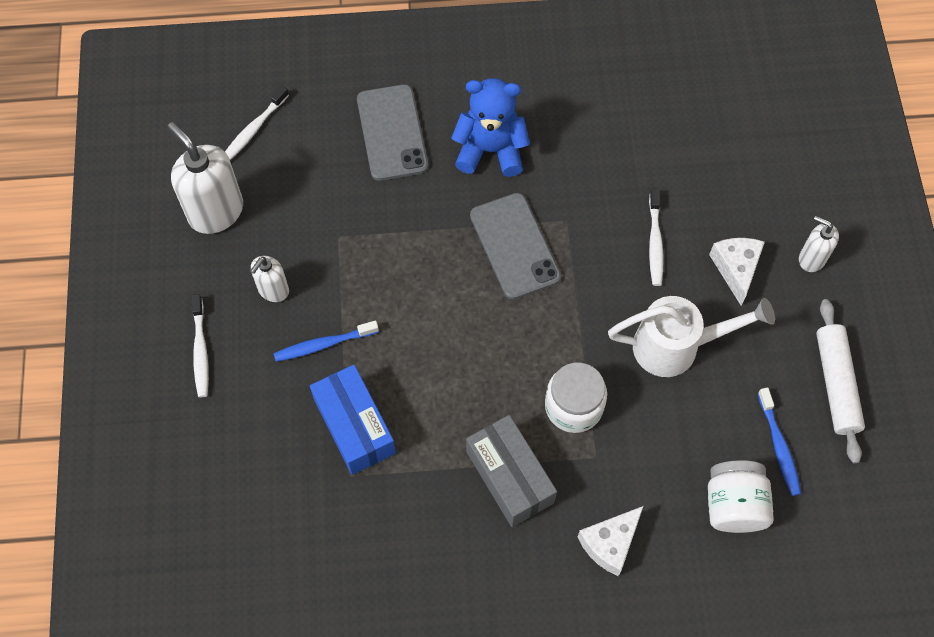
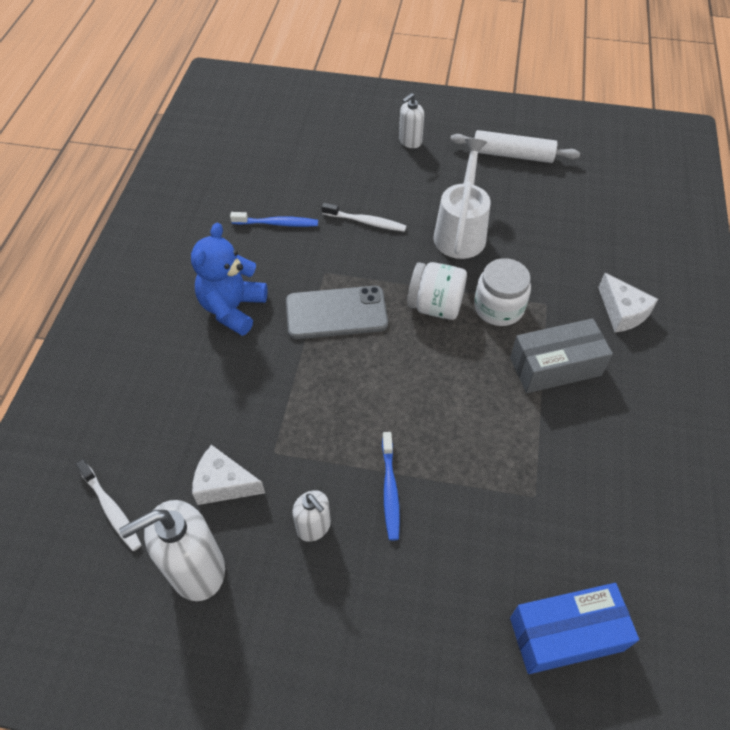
camera: 75 degrees left, 10 degrees down
white toothbrush [191,294,209,397] -> none
blue box [310,365,396,475] -> blue box moved to [510,583,639,674]
grey phone [357,84,428,181] -> none
white jar [708,460,773,533] -> white jar moved to [407,262,467,320]
white cheese [709,238,765,305] -> white cheese moved to [192,445,265,505]
blue toothbrush [758,388,801,496] -> blue toothbrush moved to [230,212,318,227]

